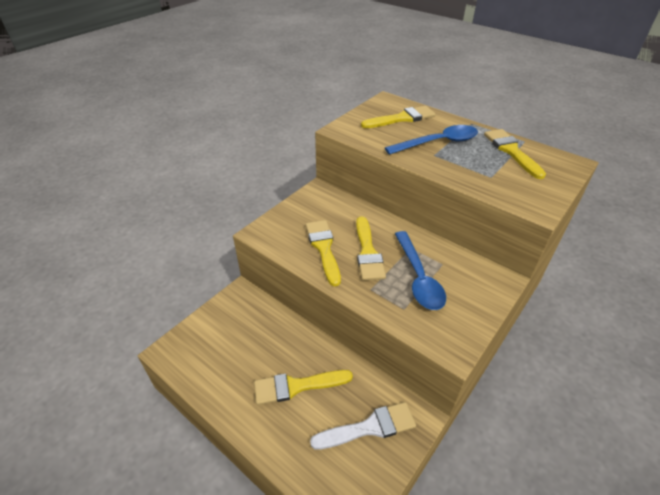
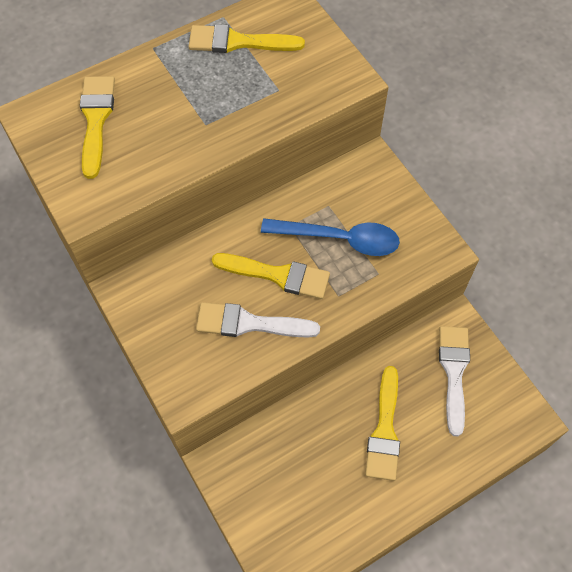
camera: 70 degrees left, 20 degrees up
yellow brush [306,220,341,287] -> white brush [196,302,320,338]
blue spoon [385,125,478,155] -> none

